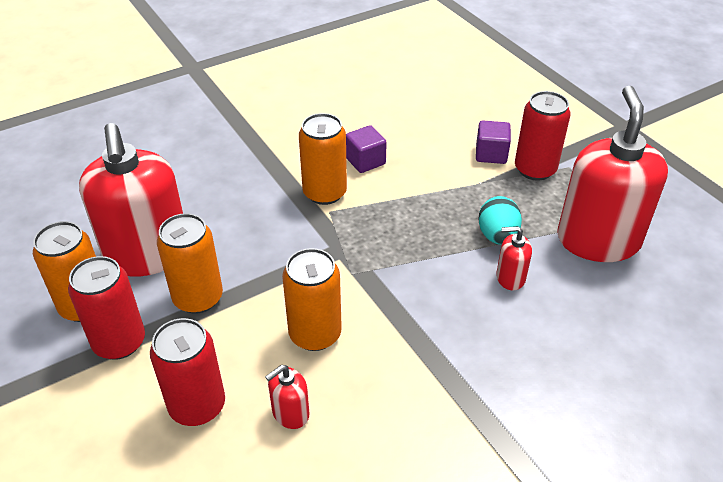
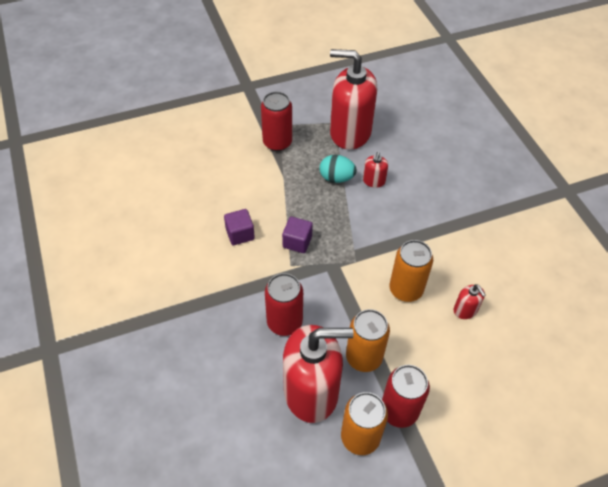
camera: 80 degrees left, 10 degrees up
red can [150,318,225,426] -> red can moved to [265,273,303,336]
orange can [299,113,347,205] -> none
purple cube [476,120,511,164] -> purple cube moved to [282,217,313,253]

